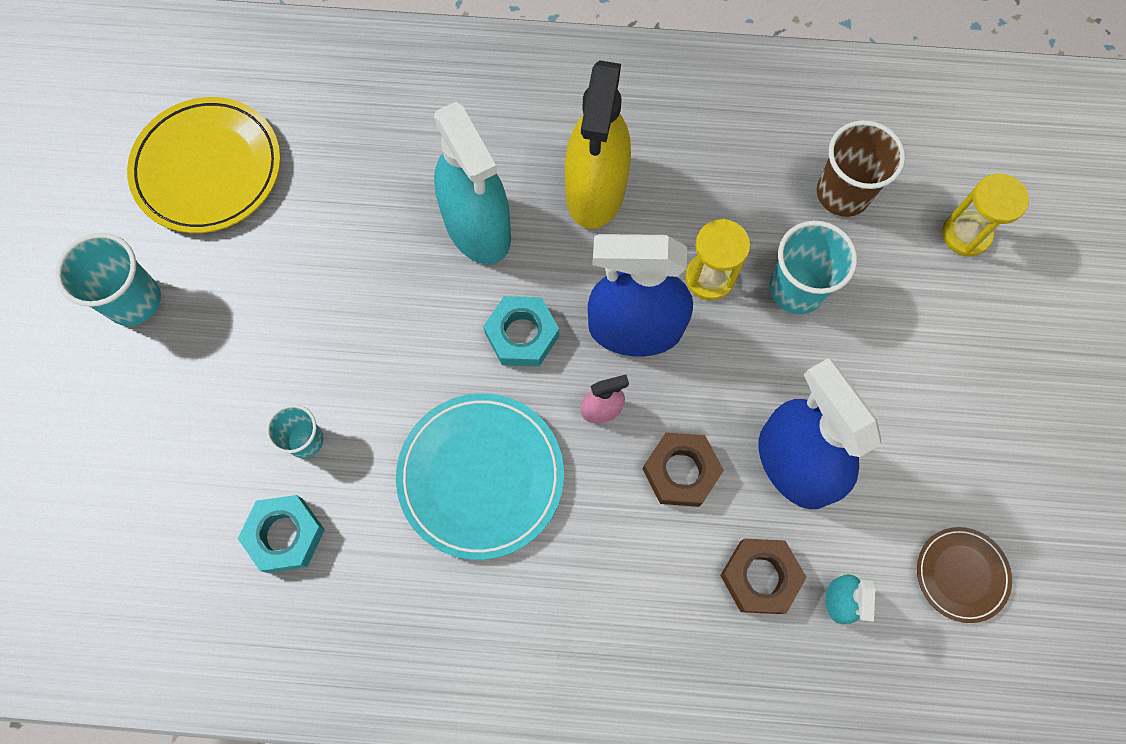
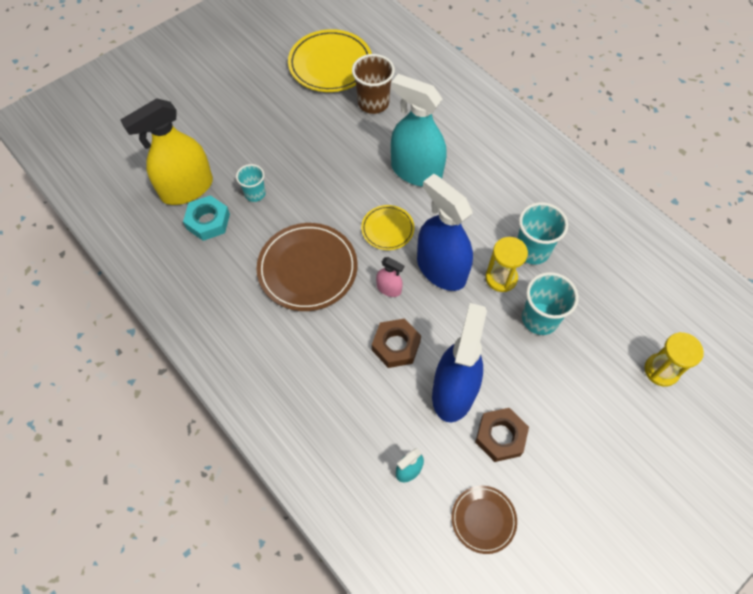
camera: 45 degrees right, 10 degrees down
turquoise cup [56,233,161,326] -> turquoise cup moved to [517,202,568,264]
turquoise plate [396,393,564,560] -> brown plate [256,223,357,311]
turquoise spray bottle [434,102,511,264] -> turquoise spray bottle turned 105 degrees clockwise [391,74,446,187]
turquoise nut [483,296,559,366] -> yellow plate [361,205,414,250]
yellow spray bottle [565,60,631,229] -> yellow spray bottle moved to [120,98,213,205]
brown nut [720,539,807,614] -> brown nut moved to [475,408,529,462]
brown cup [817,120,905,217] -> brown cup moved to [352,54,395,114]

